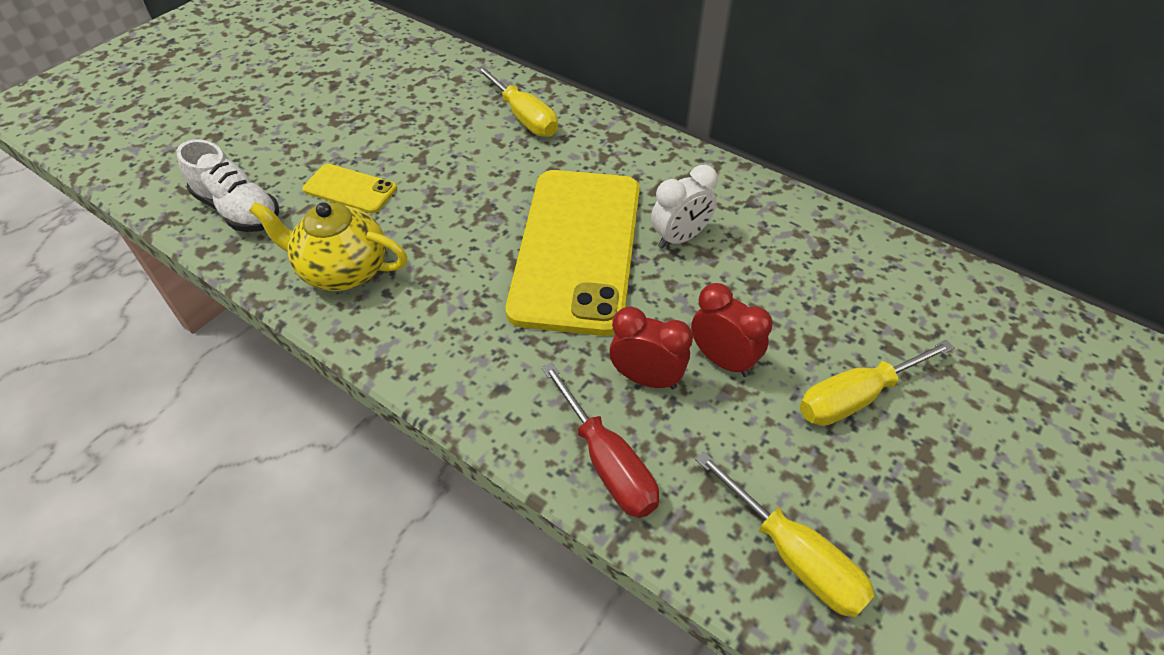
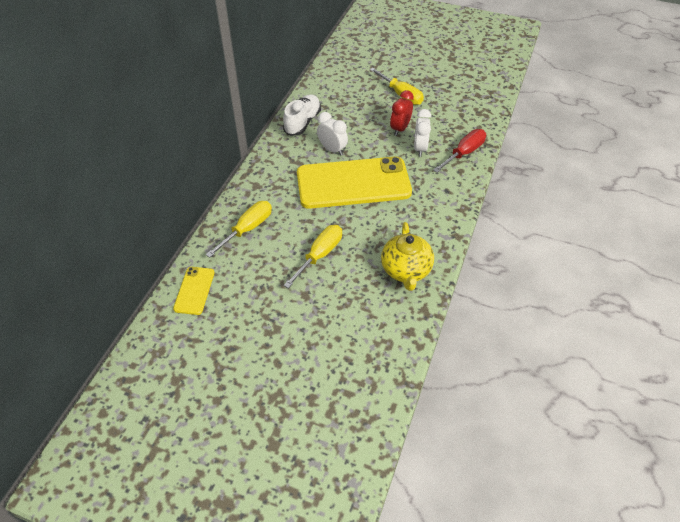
camera: 105 degrees left, 0 degrees up
white shoe [177,139,279,232] -> white shoe moved to [283,94,321,136]
yellow phone [302,164,397,213] -> yellow phone moved to [173,267,215,315]
red clock [609,306,693,389] -> white clock [414,109,431,157]
yellow screwdriver [695,451,875,617] -> yellow screwdriver moved to [284,225,342,288]

